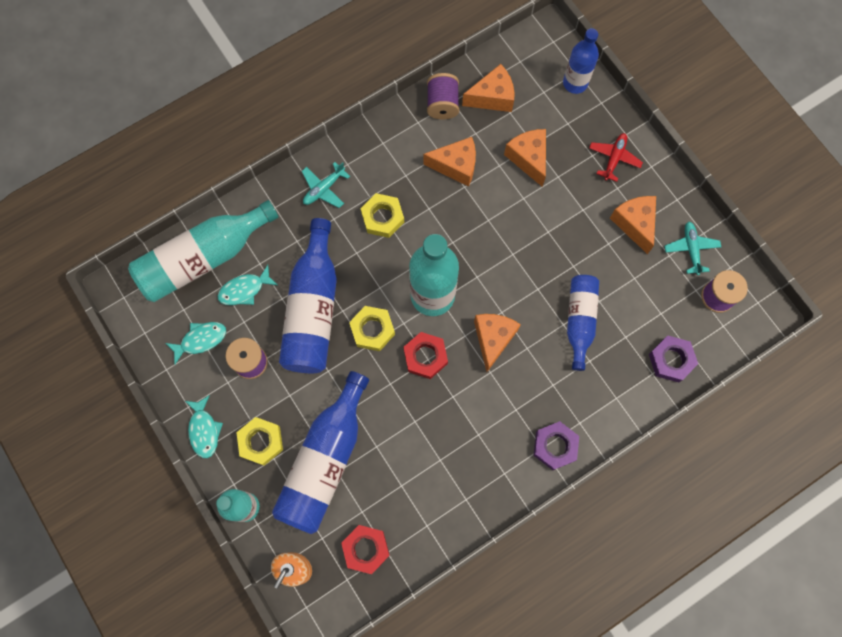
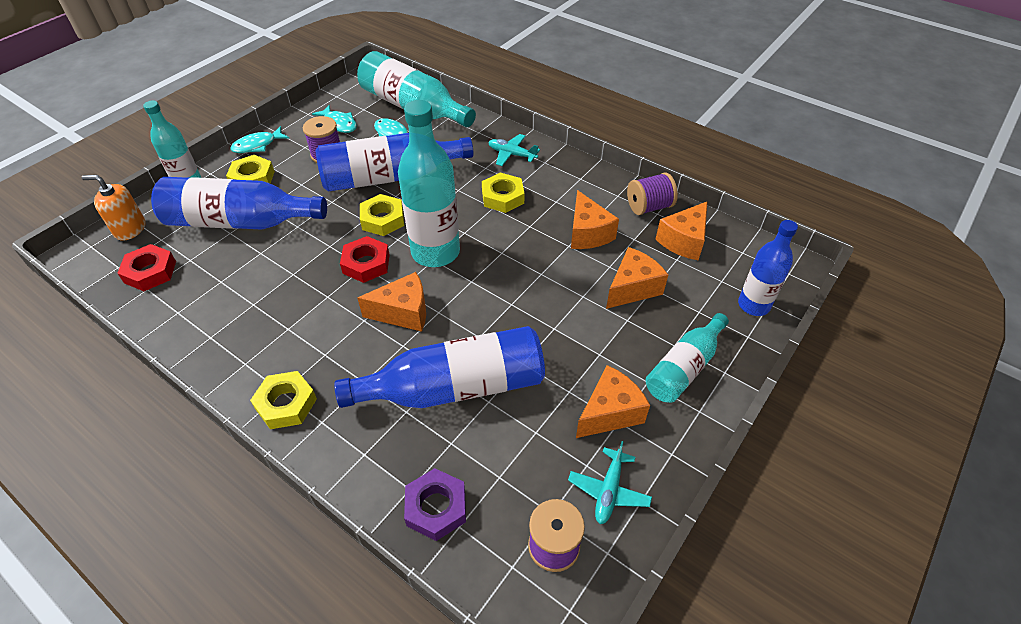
camera: 70 degrees right, 25 degrees down
orange cheese [462,64,514,112] -> orange cheese turned 75 degrees clockwise [656,202,707,260]
purple nut [534,421,579,470] -> yellow nut [250,371,317,429]
blue bottle [567,275,599,371] -> blue bottle [334,326,545,408], size x1.63
red plane [589,133,643,182] -> turquoise bottle [646,313,729,403]
turquoise plane [664,221,721,275] -> turquoise plane turned 135 degrees clockwise [568,441,652,524]

